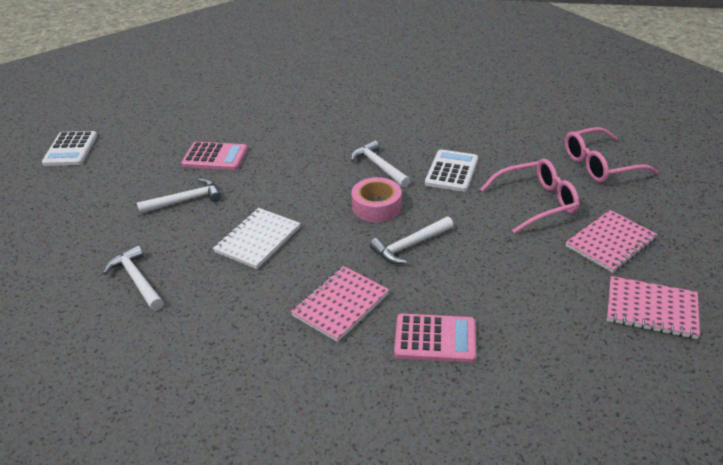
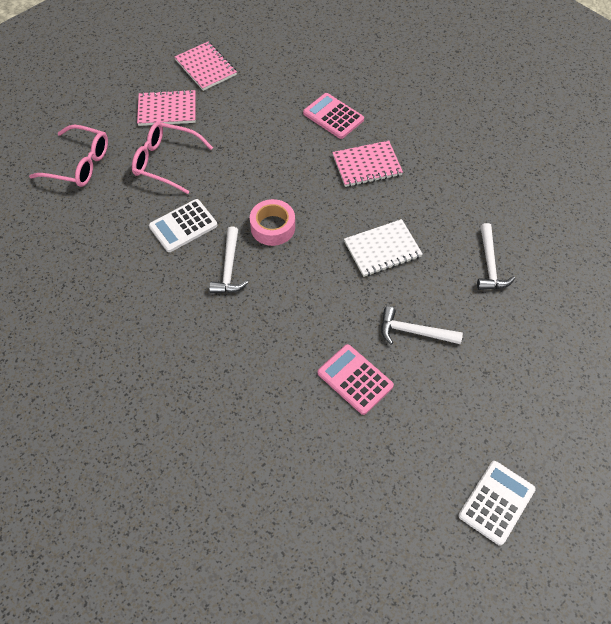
camera: 145 degrees left, 20 degrees up
white hammer [369,216,454,264] -> none

